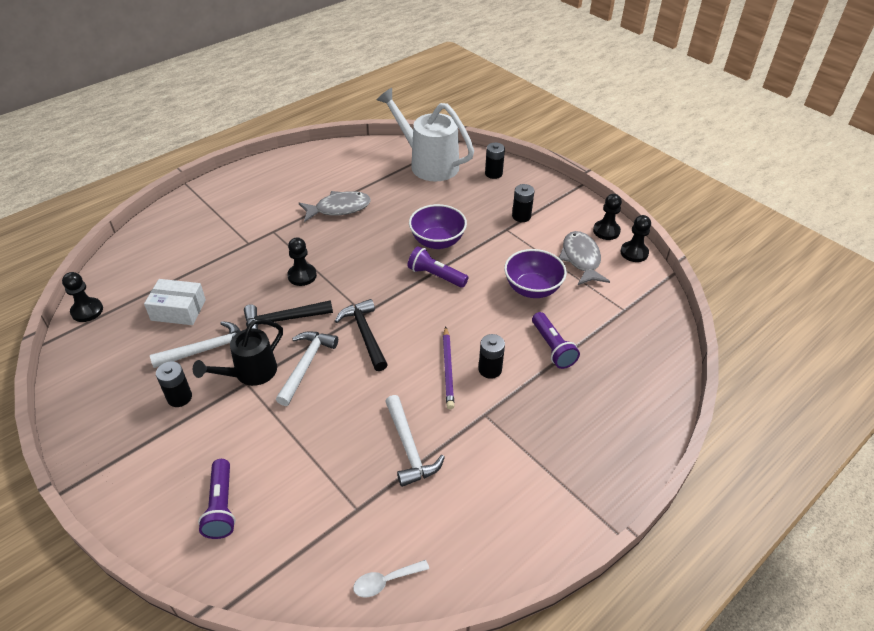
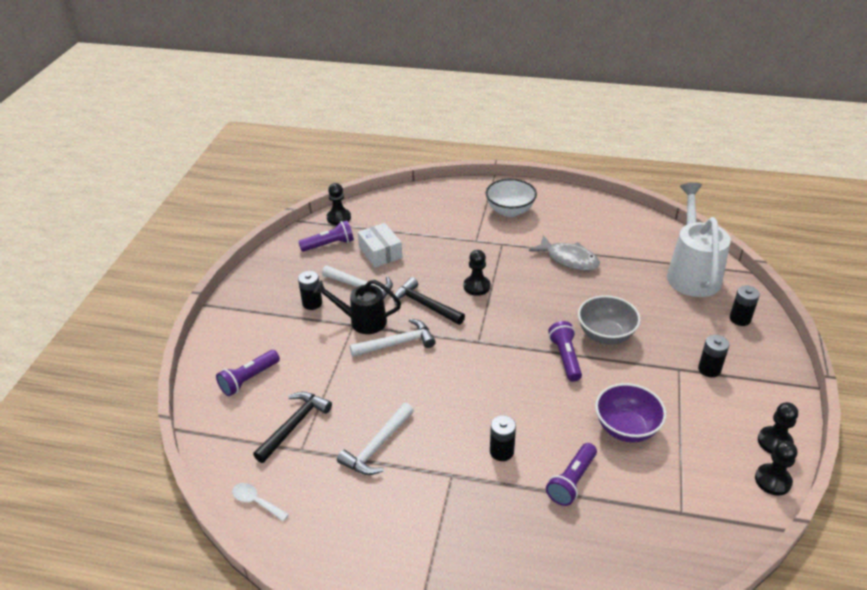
camera: 55 degrees right, 5 degrees down
black hammer [335,299,388,371] -> black hammer moved to [253,392,332,463]
purple bowl [409,204,467,249] -> grey bowl [578,295,641,345]
purple pencil [443,327,454,409] -> none
grey fish [559,231,610,285] -> none
none -> purple flashlight [298,220,354,252]
none -> white bowl [486,179,537,217]

